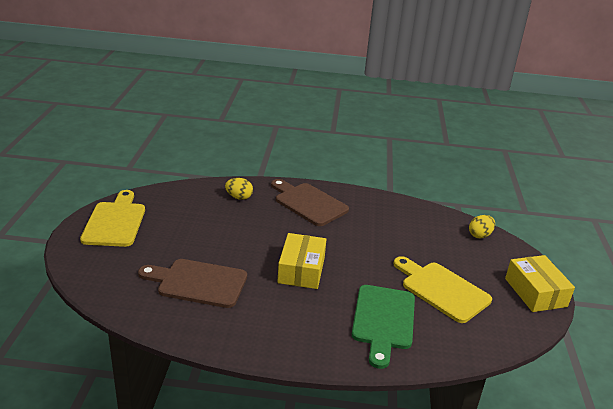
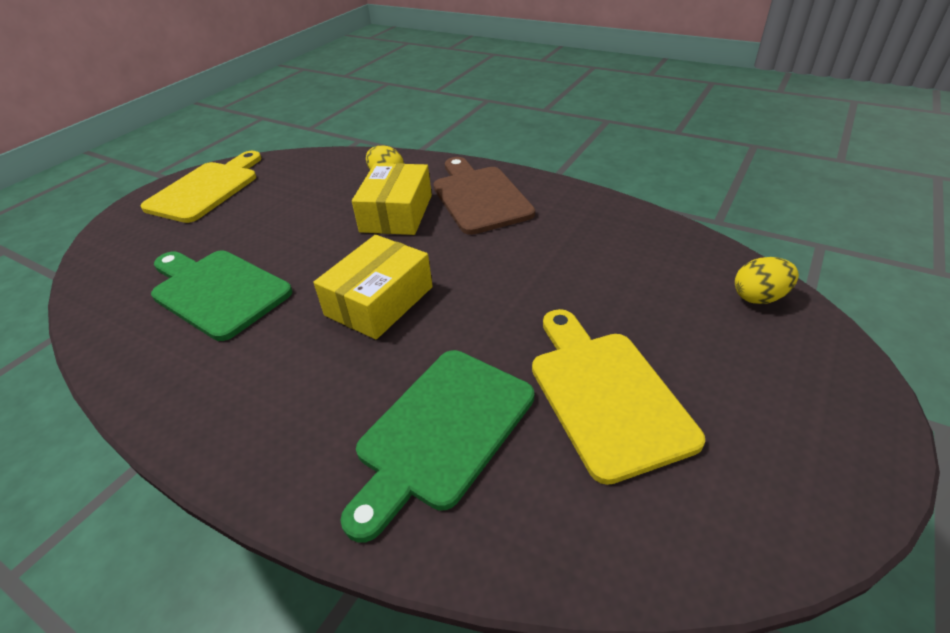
camera: 30 degrees right, 10 degrees up
brown cutting board [138,259,247,308] -> green cutting board [151,251,292,341]
yellow box [505,255,575,312] -> yellow box moved to [352,163,432,235]

